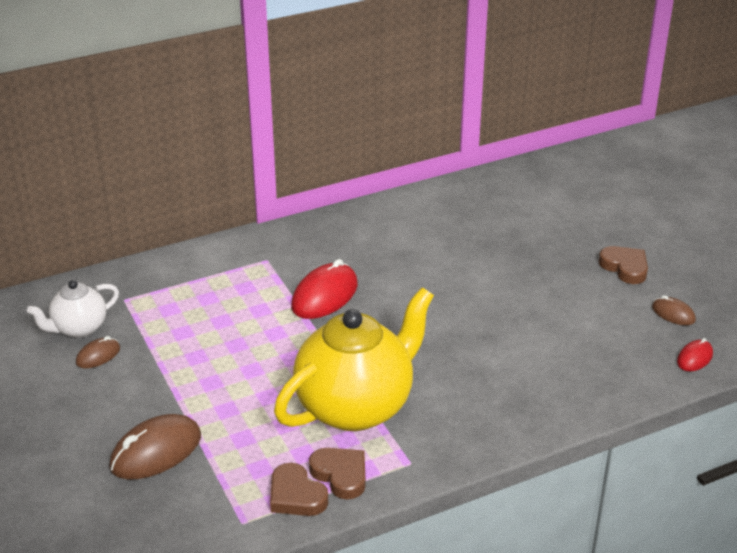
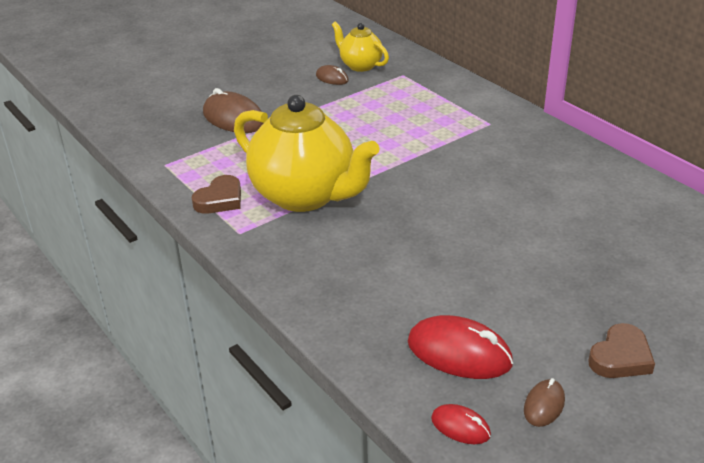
camera: 80 degrees right, 0 degrees up
white teapot [27,280,119,338] -> yellow teapot [332,21,389,72]
brown heart [270,463,328,516] -> none
red mouse [291,259,358,319] -> red mouse moved to [408,315,513,379]

